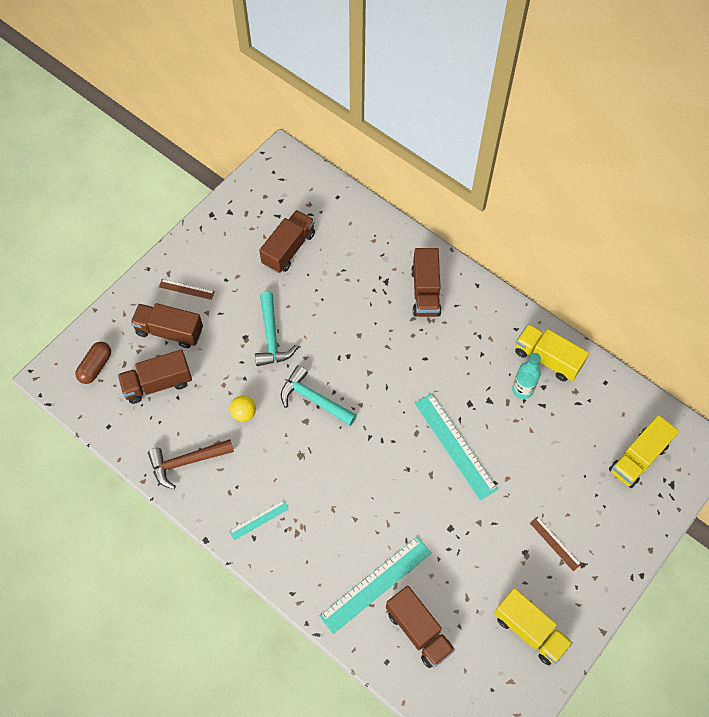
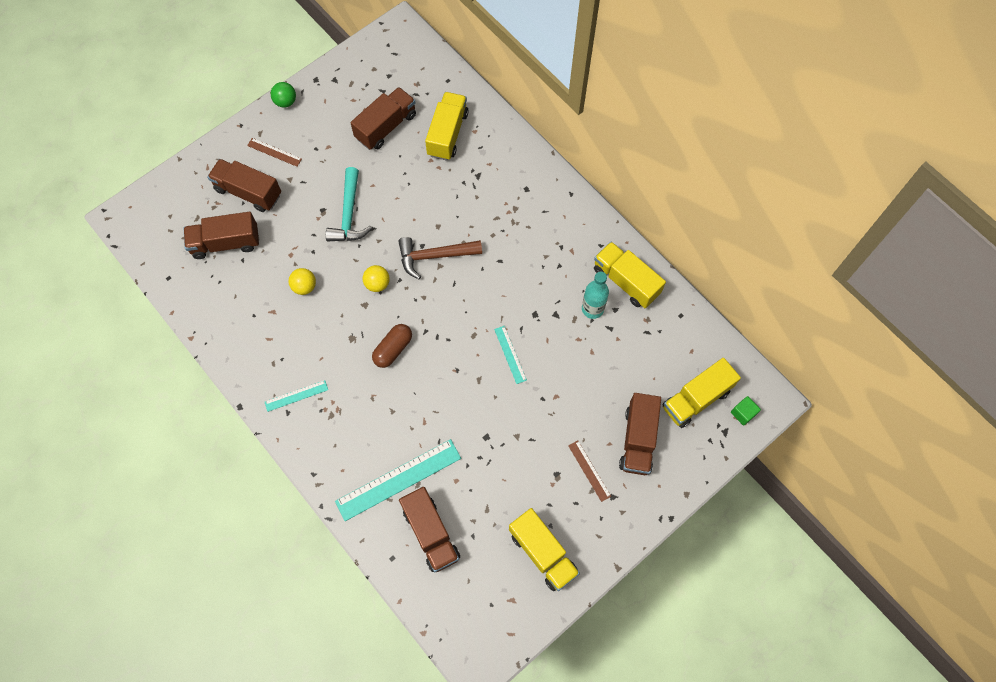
camera: 10 degrees right, 5 degrees up
brown capsule [75,342,111,384] -> brown capsule moved to [372,324,412,368]
brown hammer [148,439,234,489] -> brown hammer moved to [398,237,482,279]
turquoise hammer [281,365,357,426] -> yellow ball [363,265,390,292]
brown truck [411,248,441,317] -> brown truck moved to [619,393,661,475]
turquoise ruler [415,393,498,500] -> turquoise ruler [494,326,527,384], size x0.50
none -> green ball [271,82,296,108]
none -> yellow truck [425,92,469,161]
none -> green cube [731,396,761,426]

